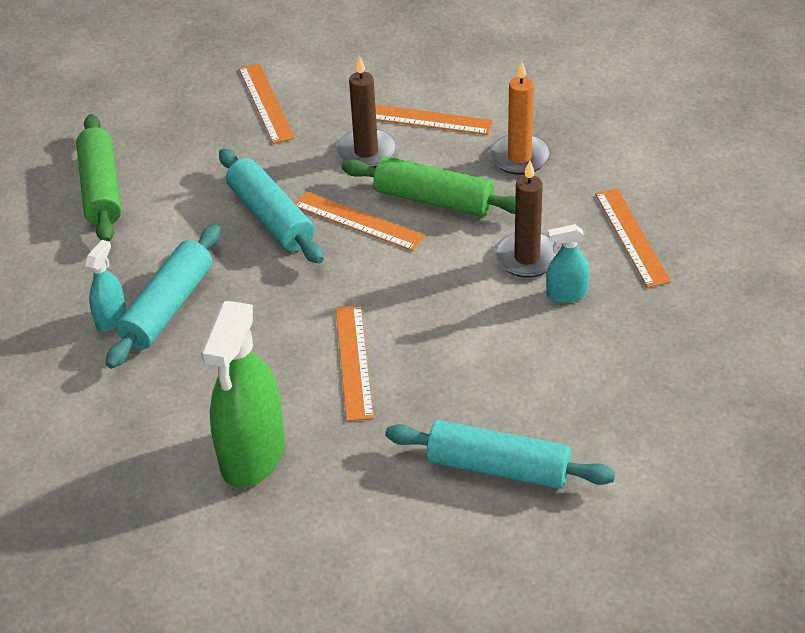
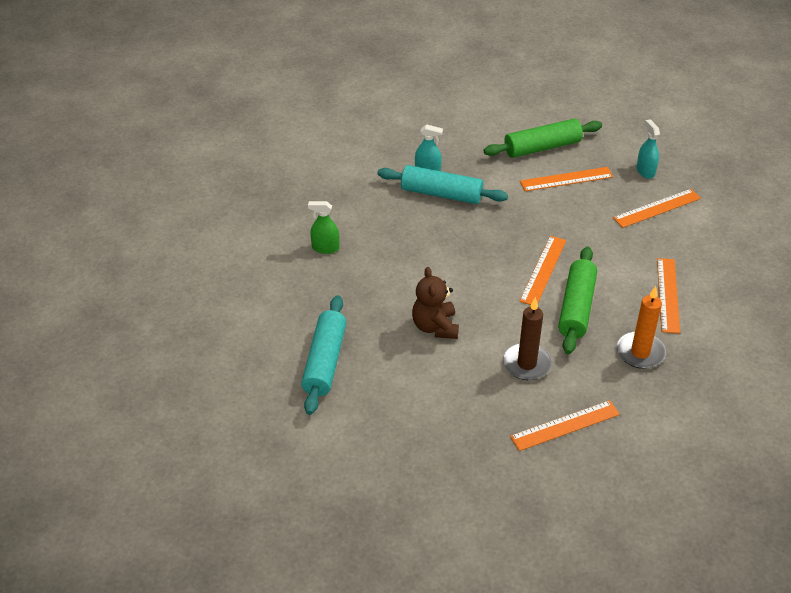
camera: 80 degrees right, 0 degrees up
green spray bottle [201,301,285,488] -> green spray bottle [308,201,339,254], size x0.48
turquoise rolling pin [219,149,324,264] -> none
brown candle [336,56,396,168] -> none
orange ruler [336,305,374,421] -> orange ruler moved to [520,167,613,191]
turquoise spray bottle [546,224,590,303] -> turquoise spray bottle moved to [637,119,660,179]
none -> brown teddy bear [412,267,459,339]

